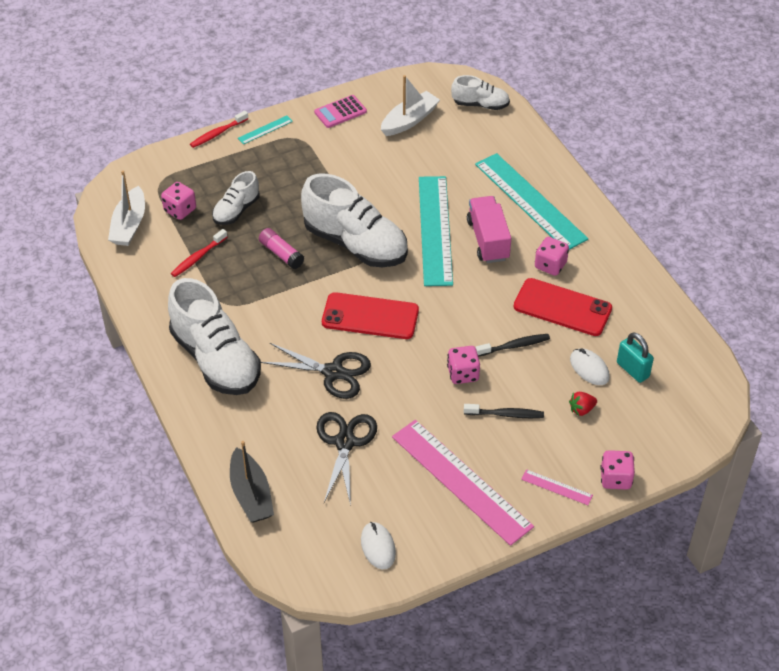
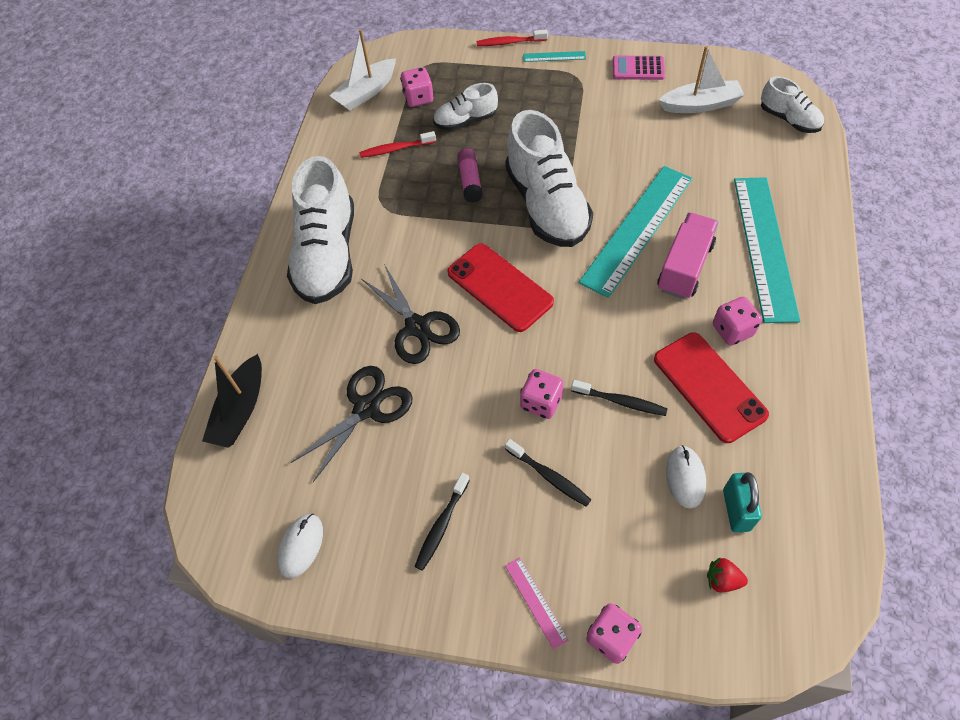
camera: 40 degrees right, 10 degrees up
pink ruler [392,420,534,546] -> black toothbrush [414,473,470,571]
red strawberry [569,392,597,416] -> red strawberry moved to [707,558,748,592]

